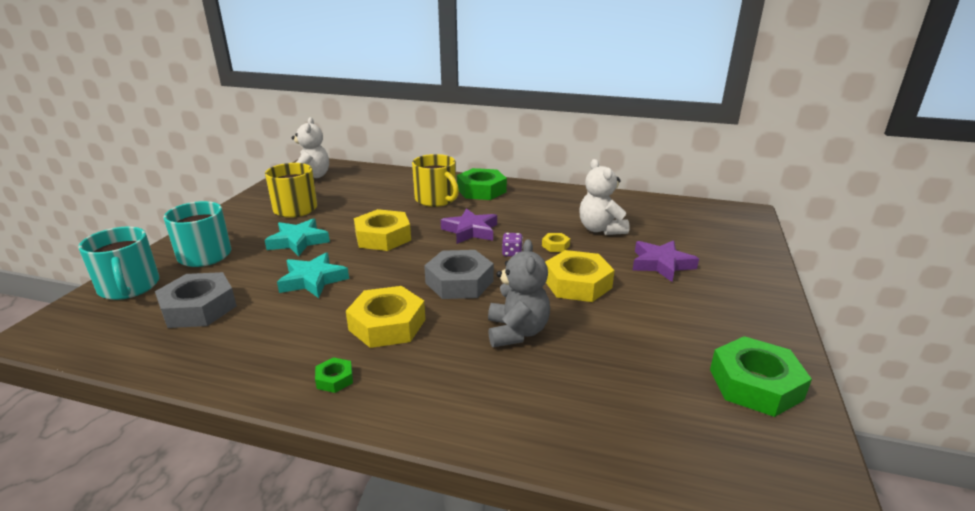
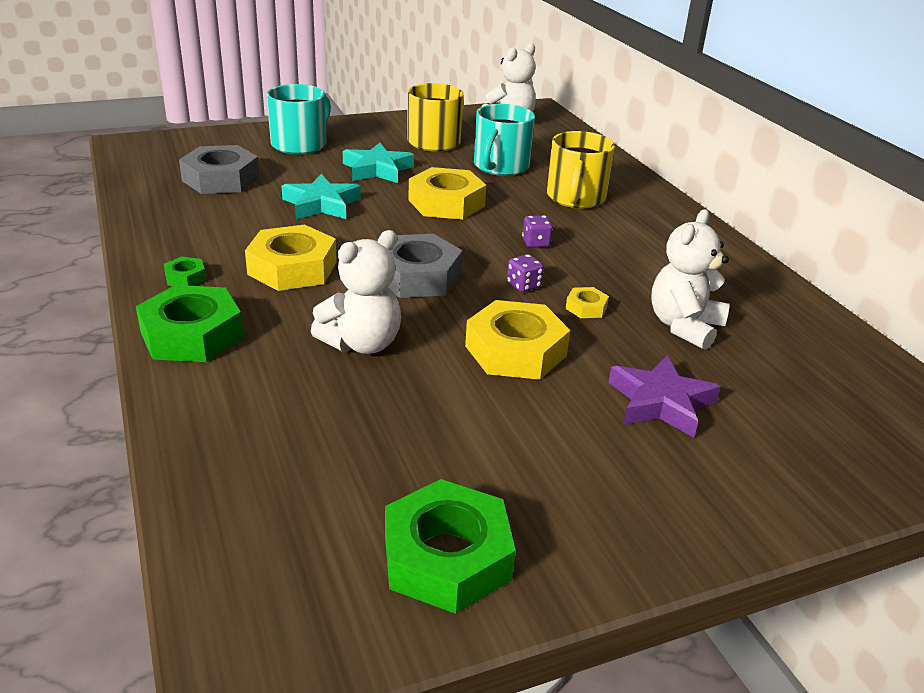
camera: 50 degrees right, 5 degrees up
turquoise mug [78,227,159,300] -> turquoise mug moved to [474,104,535,176]
purple star [441,208,497,244] -> purple dice [522,215,553,248]
green nut [457,168,507,200] -> green nut moved to [136,285,244,362]
grey teddy bear [488,239,550,347] -> white teddy bear [311,230,401,354]

